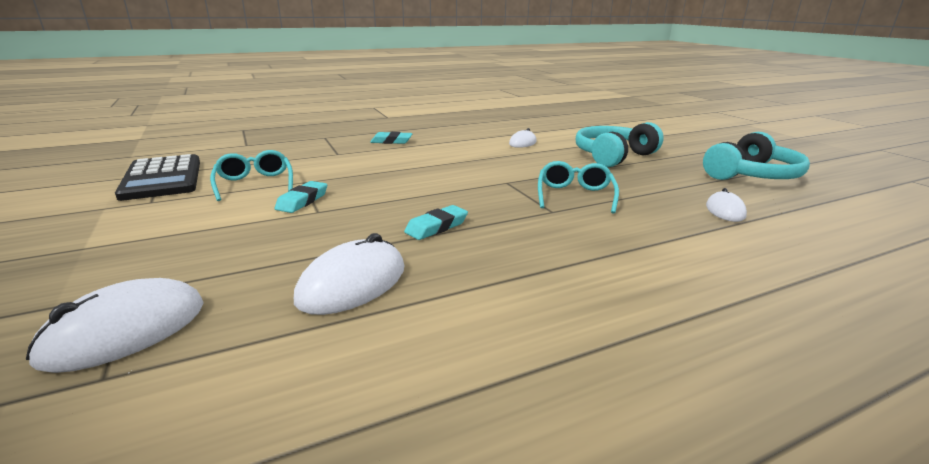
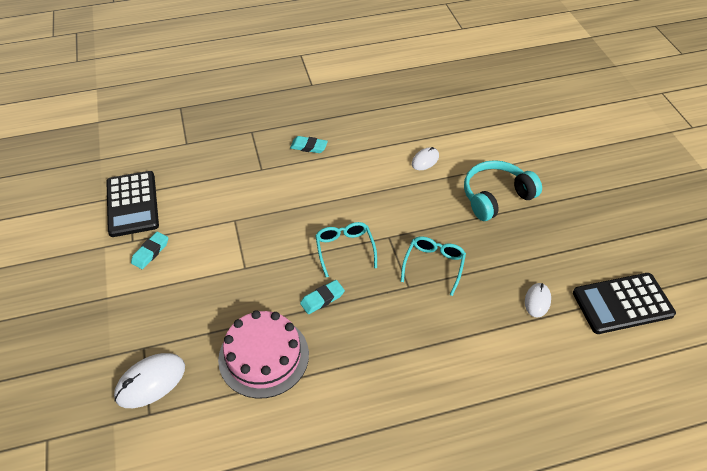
camera: 10 degrees right, 25 degrees up
turquoise glasses [210,150,293,201] -> turquoise glasses moved to [315,222,377,277]
turquoise eraser [275,181,327,213] -> turquoise eraser moved to [131,232,168,269]
white mouse [294,233,405,315] -> pink cake [218,310,309,398]
turquoise headphones [703,132,810,180] -> none
none -> black calculator [573,273,676,334]

